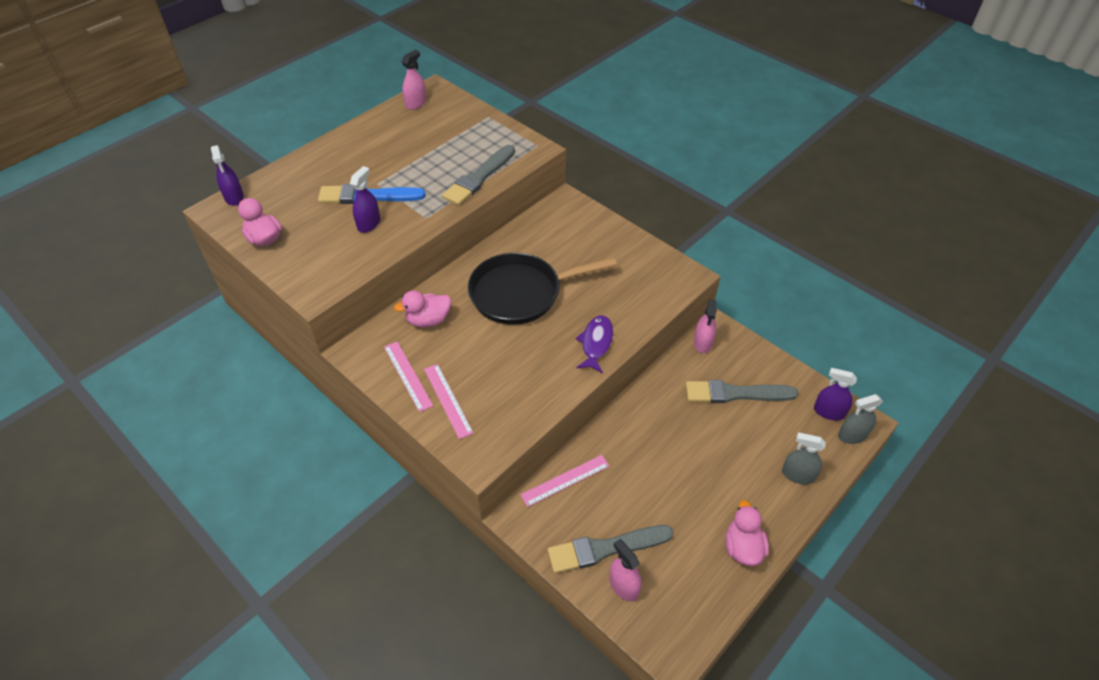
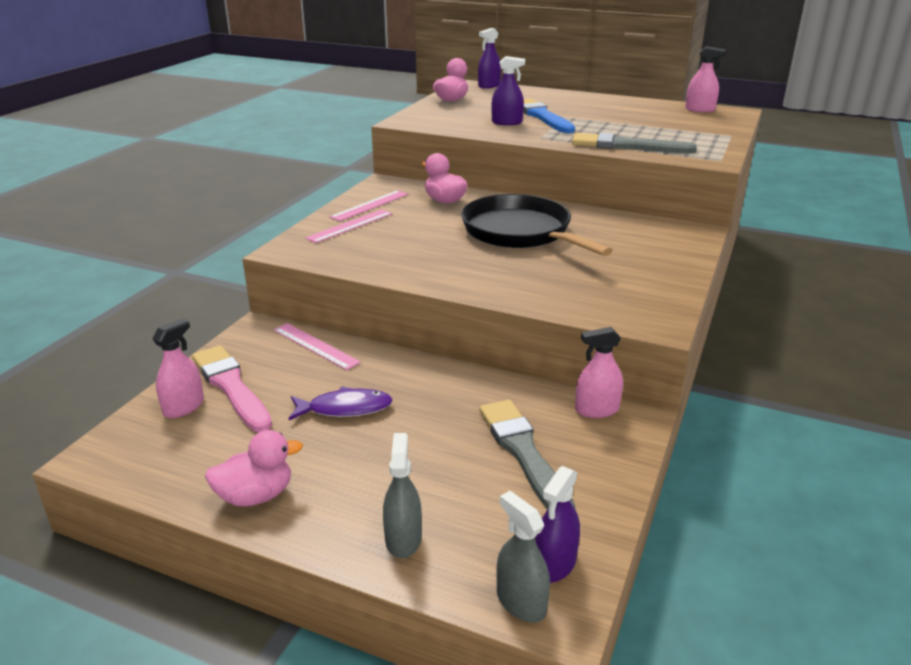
camera: 70 degrees right, 20 degrees down
grey brush [547,525,674,574] -> pink brush [192,345,272,432]
purple fish [576,315,613,373] -> purple fish moved to [289,386,393,420]
purple spray bottle [814,368,857,420] -> purple spray bottle turned 150 degrees counterclockwise [535,466,580,583]

